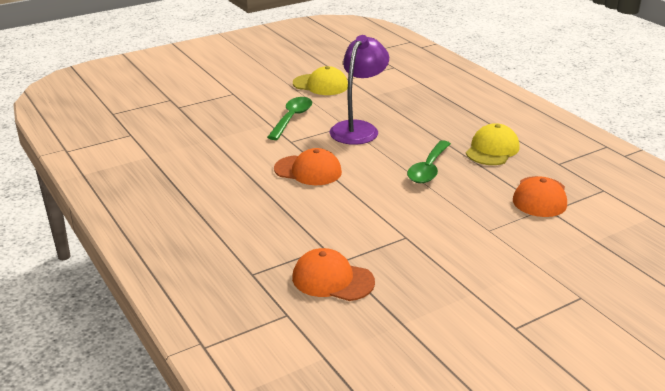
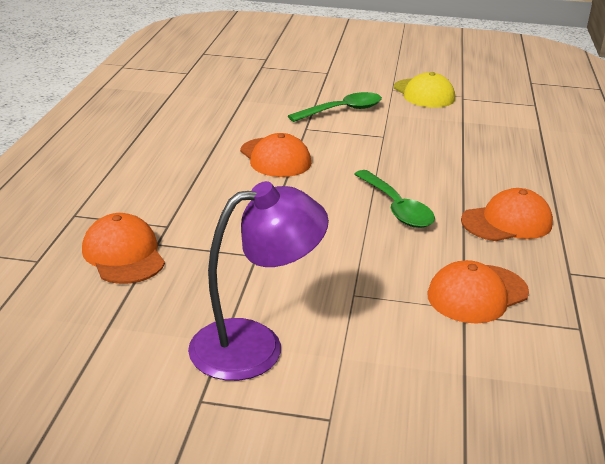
camera: 40 degrees right, 0 degrees up
purple lamp [329,35,389,145] -> purple lamp moved to [188,181,329,381]
green spoon [407,140,451,183] -> green spoon turned 90 degrees counterclockwise [355,170,435,228]
yellow cap [466,123,520,165] -> orange cap [461,188,553,241]

